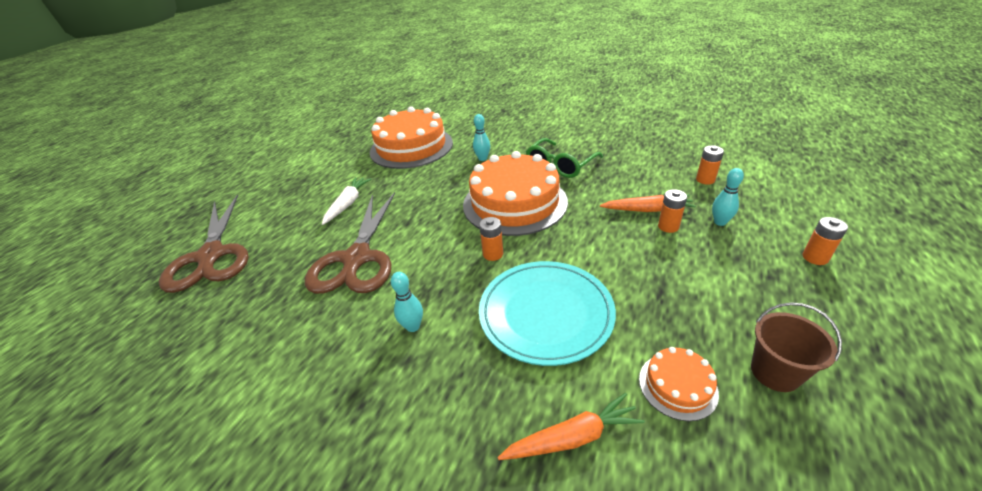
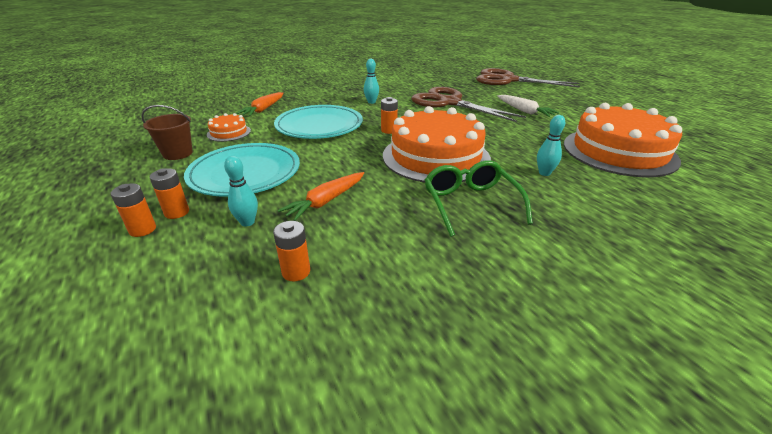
camera: 125 degrees right, 5 degrees down
orange battery [658,189,687,233] -> orange battery moved to [150,168,189,219]
none -> turquoise plate [184,143,300,197]

